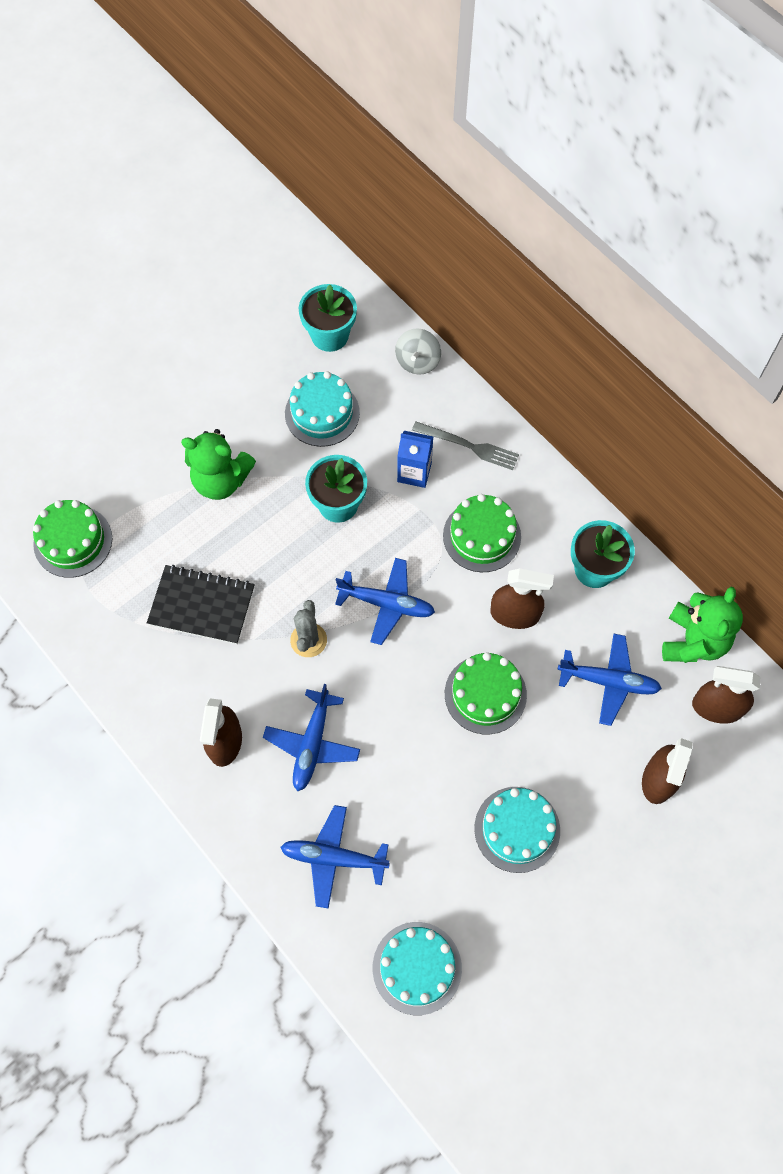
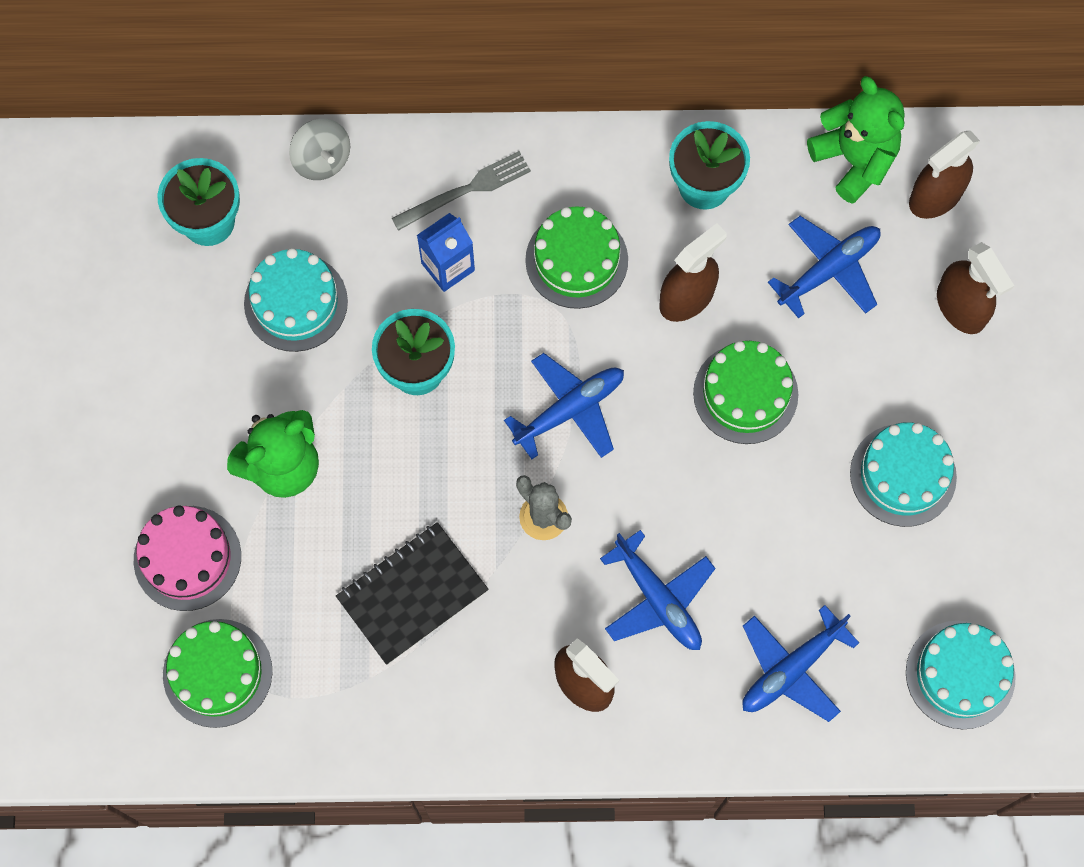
camera: 50 degrees left, 5 degrees up
none -> pink cake [134,505,241,611]

